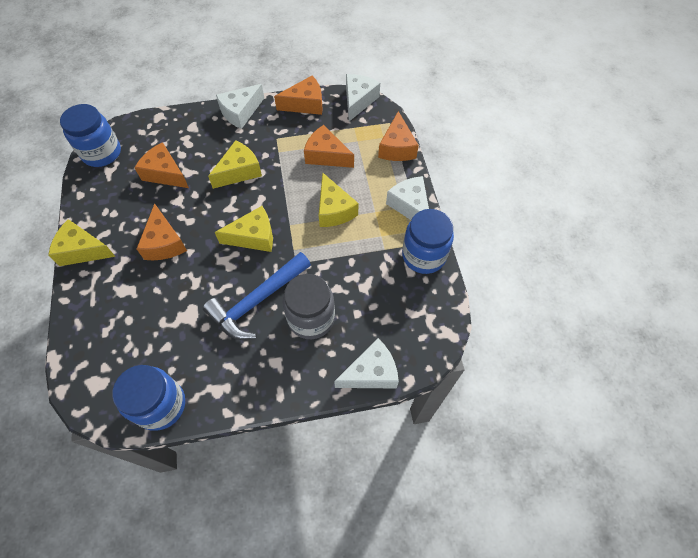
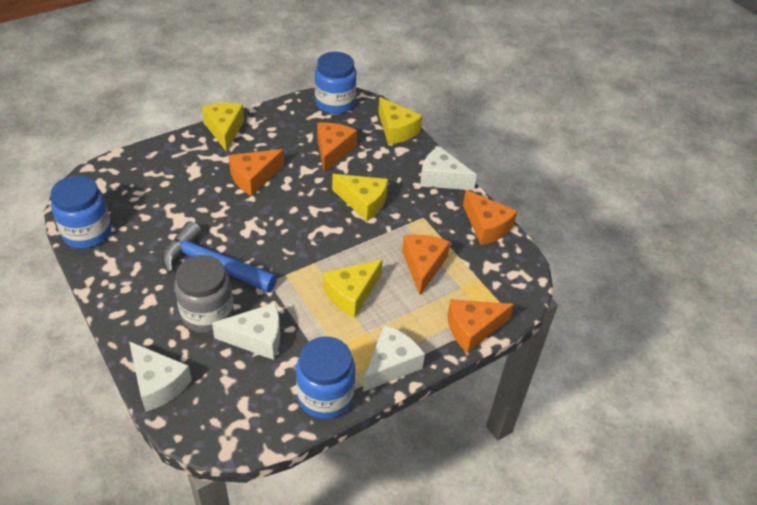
camera: 65 degrees right, 15 degrees down
yellow cheese [215,206,273,252] -> yellow cheese moved to [378,97,422,145]
white cheese [346,74,380,121] -> white cheese moved to [212,303,280,360]

